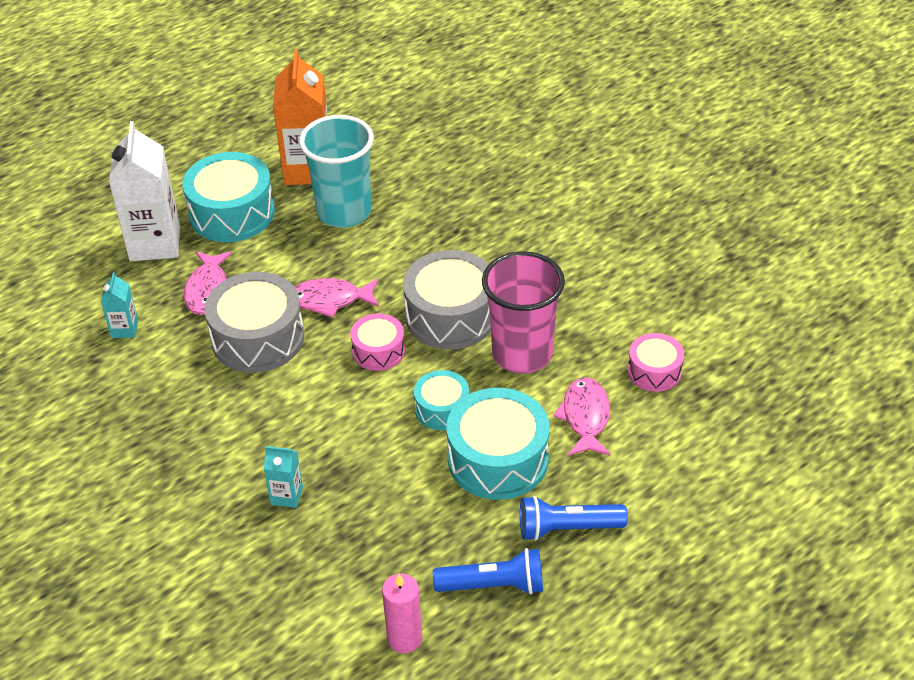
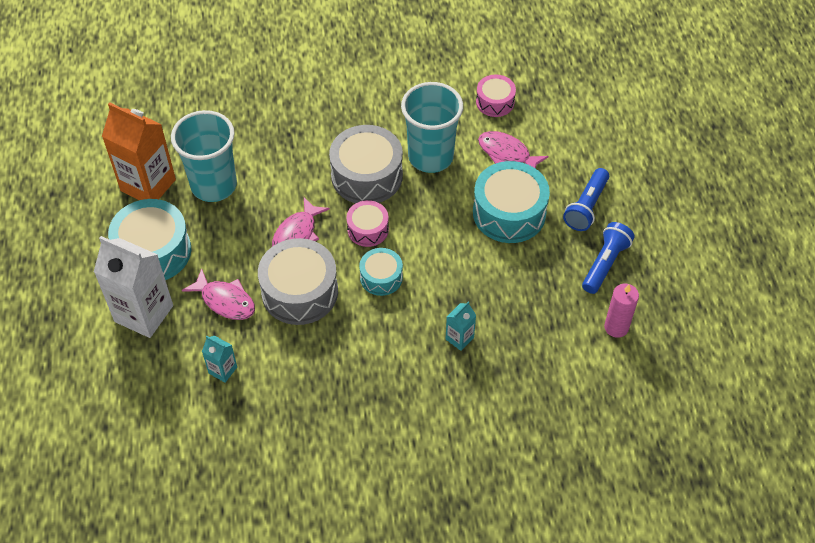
camera: 60 degrees left, 10 degrees up
turquoise drum [414,370,469,430] -> turquoise drum moved to [359,248,403,296]
pink cup [482,251,565,374] -> turquoise cup [401,82,463,173]

